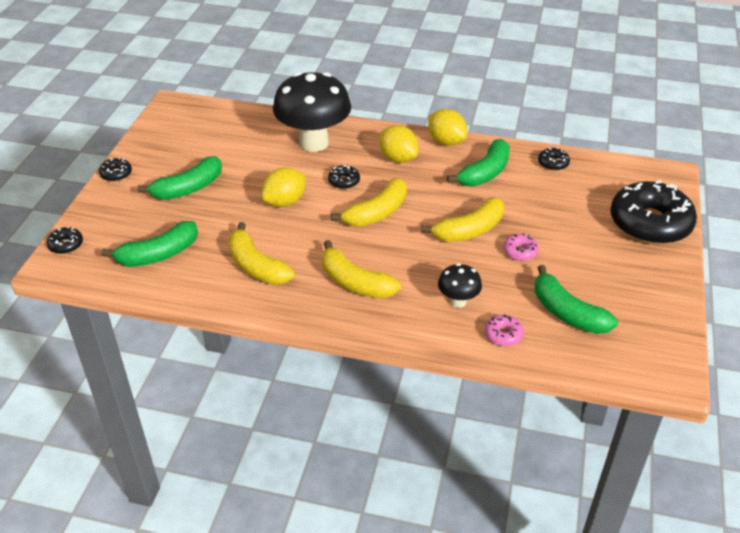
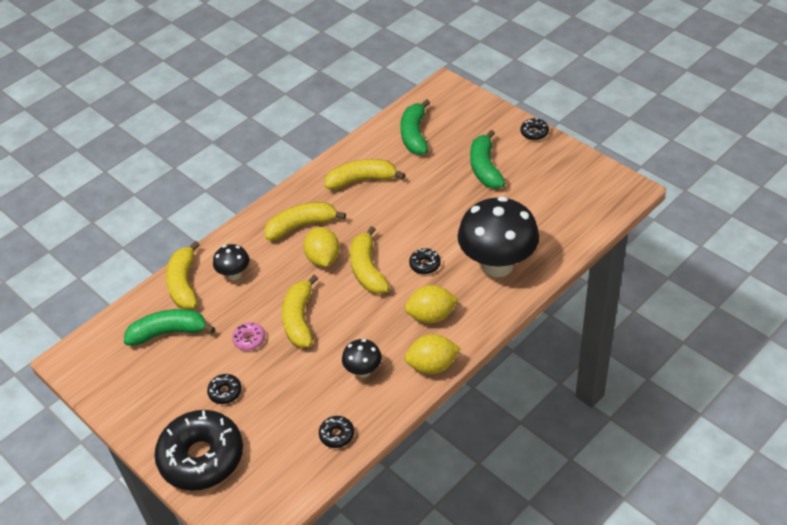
camera: 125 degrees right, 5 degrees up
black donut [47,227,83,254] -> black donut moved to [207,374,242,404]
yellow lemon [261,167,305,207] -> yellow lemon moved to [303,227,340,267]
green banana [447,139,510,186] -> black mushroom [342,339,382,378]
pink donut [485,314,524,346] -> yellow banana [166,241,200,309]

